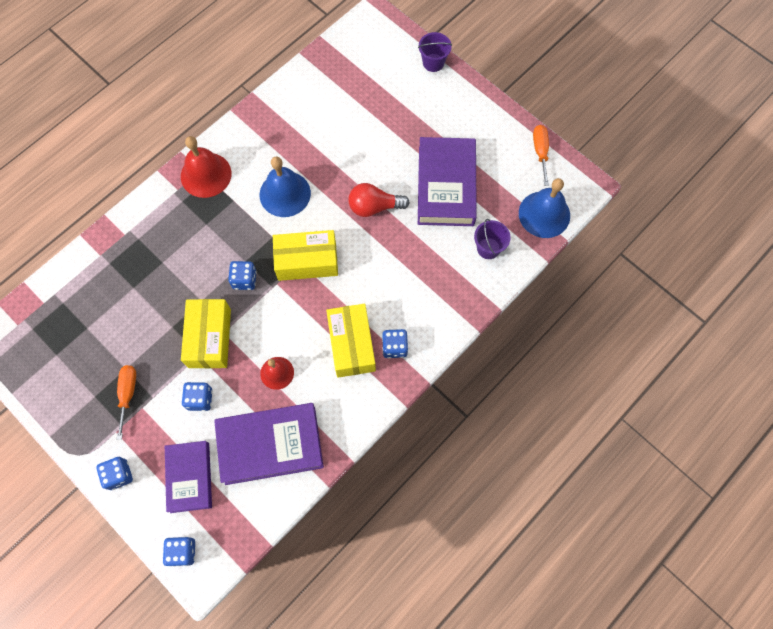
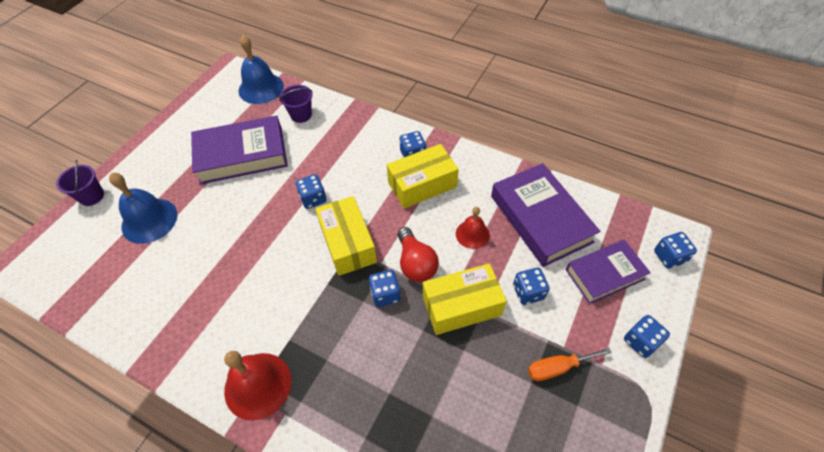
camera: 105 degrees left, 15 degrees down
blue bell [260,156,311,217] -> blue bell moved to [109,173,177,244]
red light bulb [348,183,410,217] -> red light bulb moved to [398,227,439,282]
orange screwdriver [533,125,549,186] -> none
none -> blue dice [296,174,326,209]

